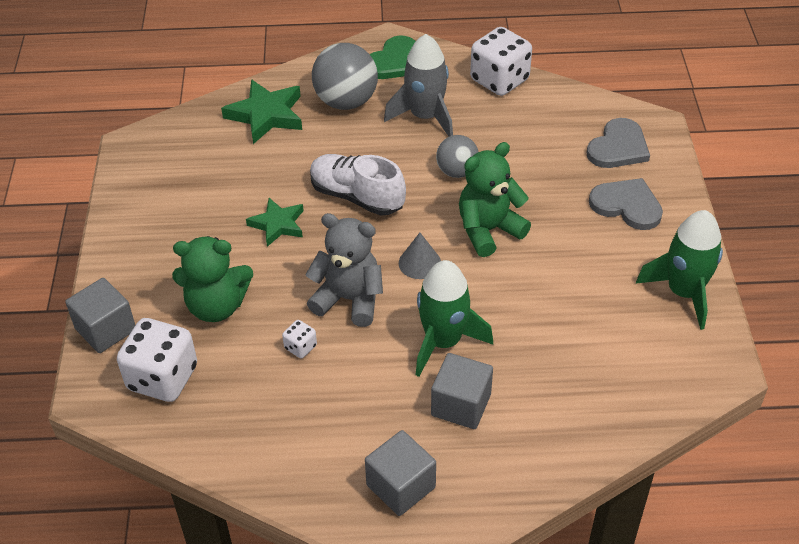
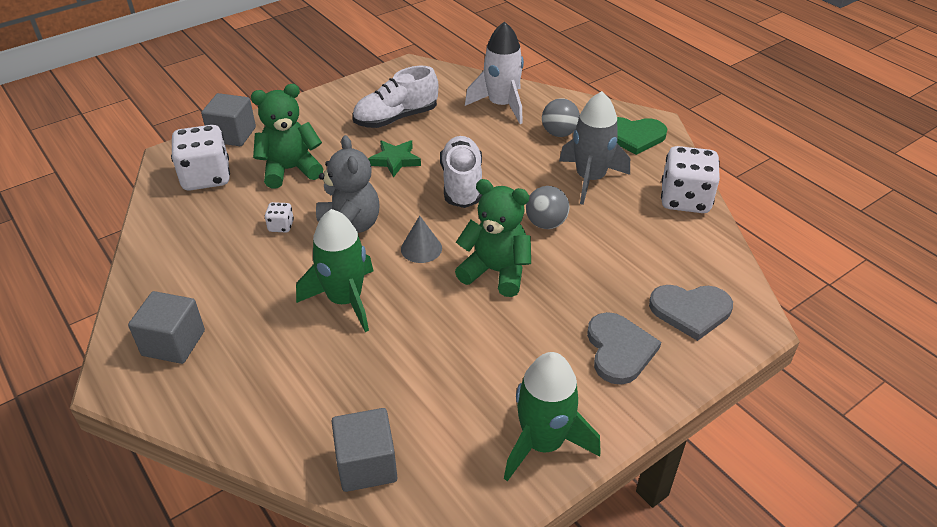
camera: 55 degrees right, 5 degrees down
green teddy bear [172,236,253,322] -> green teddy bear turned 105 degrees clockwise [251,84,323,189]
green star [221,79,302,144] -> white rocket [465,21,524,124]
grey ball [312,43,378,110] -> grey ball [542,98,580,137], size x0.61
grey cube [431,353,493,429] -> grey cube moved to [332,408,397,492]
none -> white shoe [353,66,438,128]

